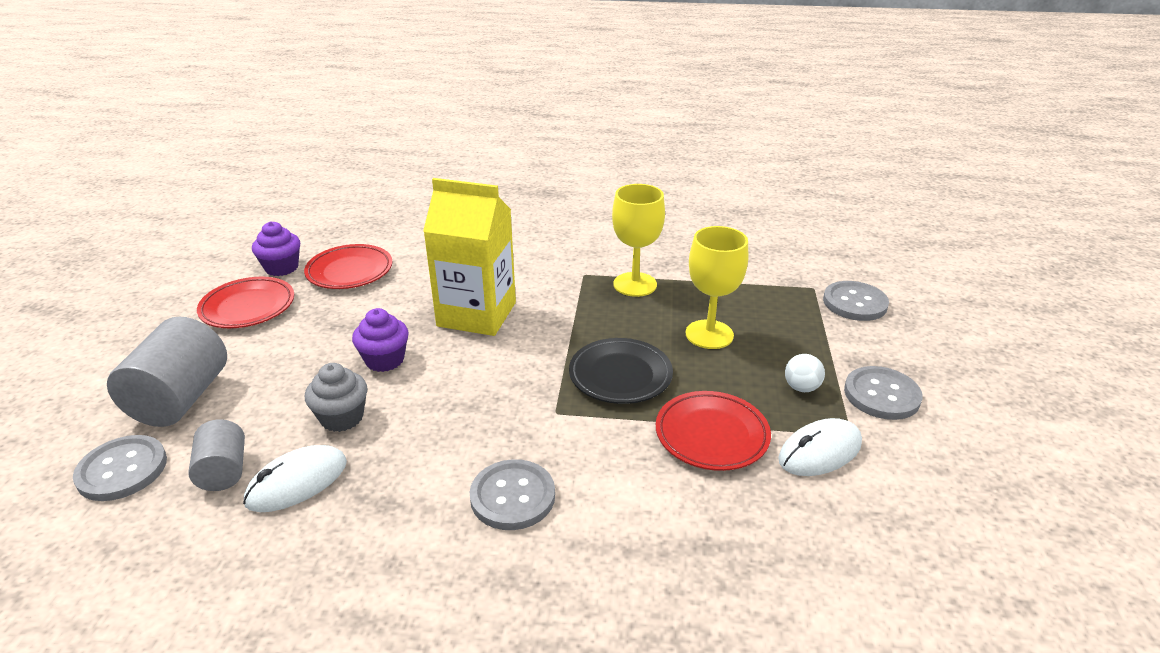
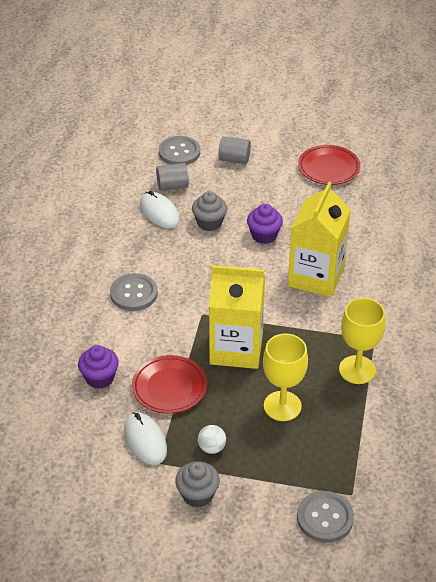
camera: 95 degrees right, 10 degrees up
grey cylinder [107,316,227,427] -> grey cylinder [218,136,251,164], size x0.57
purple cupcake [252,221,300,276] -> purple cupcake moved to [78,345,119,389]
red plate [304,244,392,289] -> none
black plate [569,338,673,404] -> yellow carton [209,265,265,369]
grey button [844,366,923,420] -> grey cupcake [175,461,220,508]

